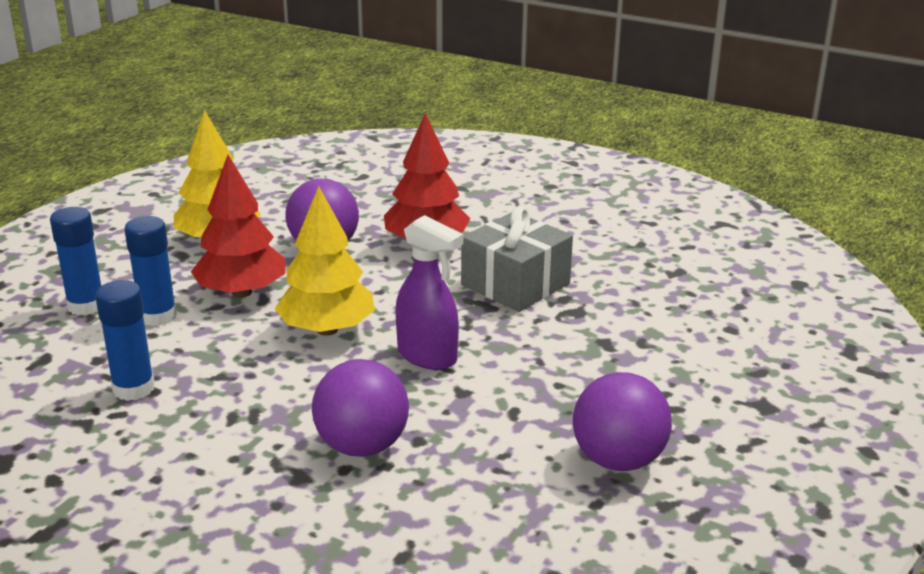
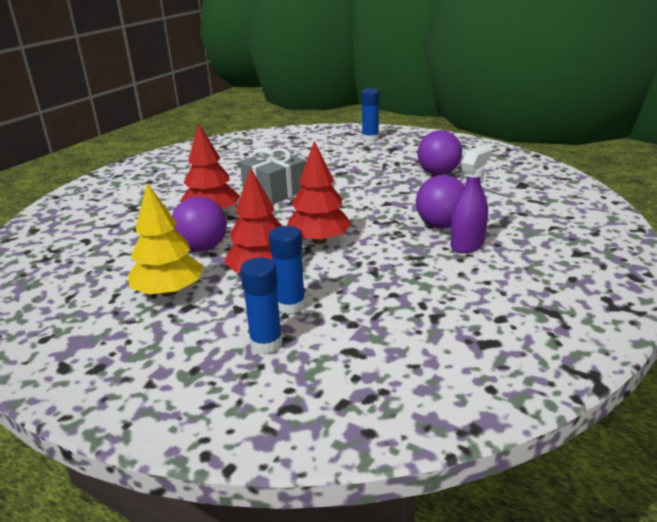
camera: 85 degrees left, 0 degrees up
blue glue stick [95,280,155,401] -> blue glue stick moved to [361,88,380,142]
yellow tree [275,186,375,336] -> red tree [287,141,352,244]
purple spray bottle [396,215,463,370] -> purple spray bottle moved to [451,145,493,253]

